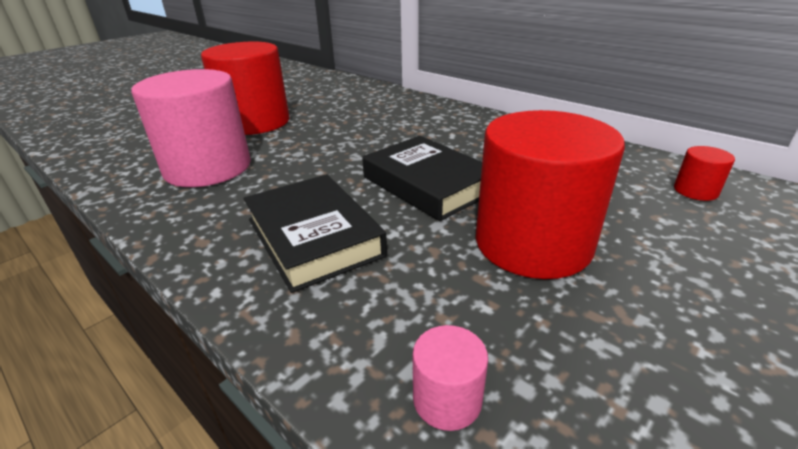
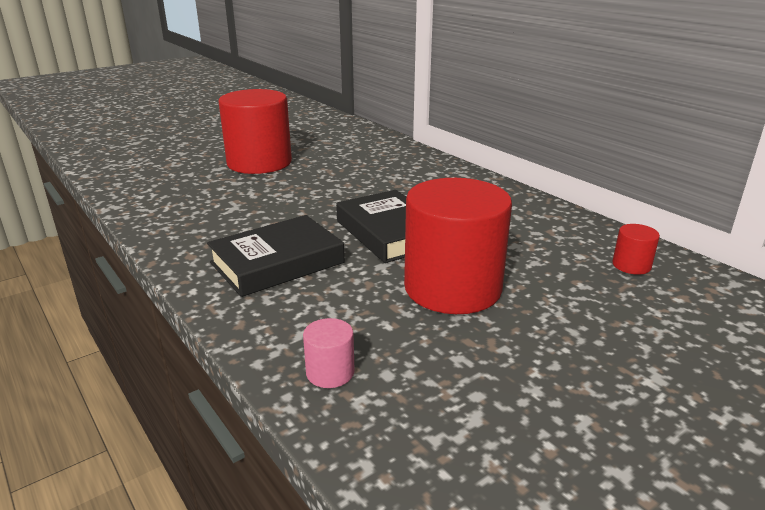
camera: 10 degrees right, 5 degrees down
pink cylinder [131,69,251,187] -> none
black book [244,174,387,293] -> black book turned 75 degrees clockwise [207,215,345,297]

